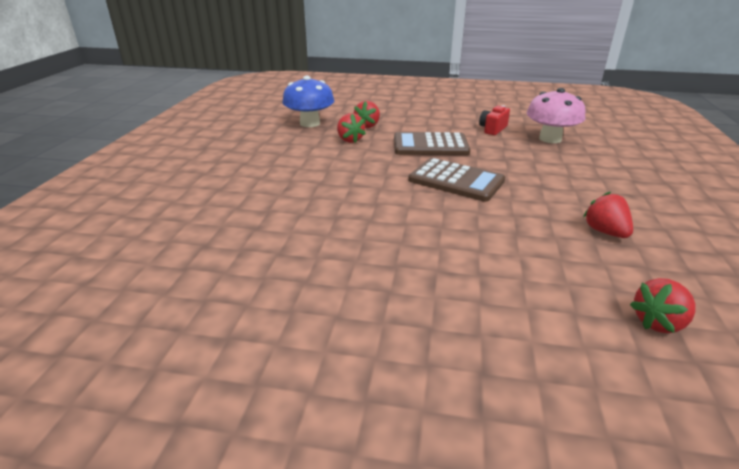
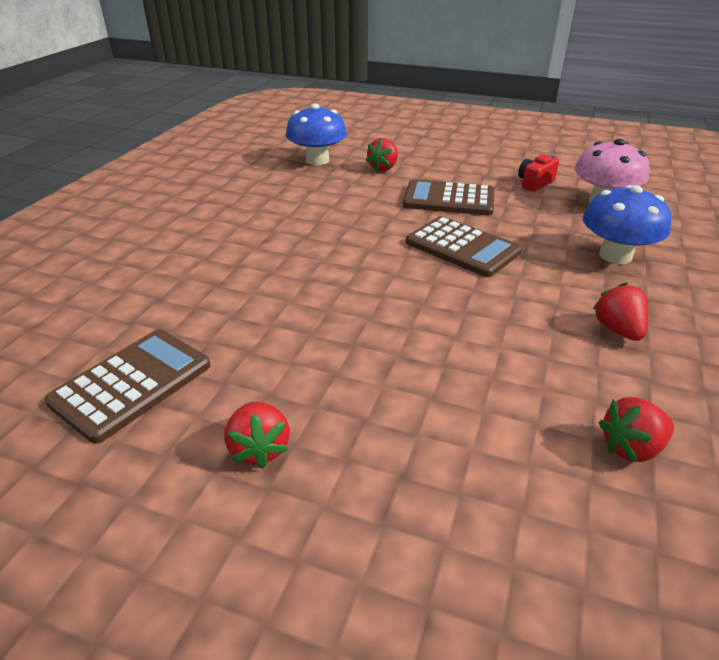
camera: 10 degrees right, 5 degrees up
red strawberry [337,113,366,143] -> red strawberry moved to [224,401,290,468]
none -> brown calculator [44,329,211,444]
none -> blue mushroom [583,185,671,264]

